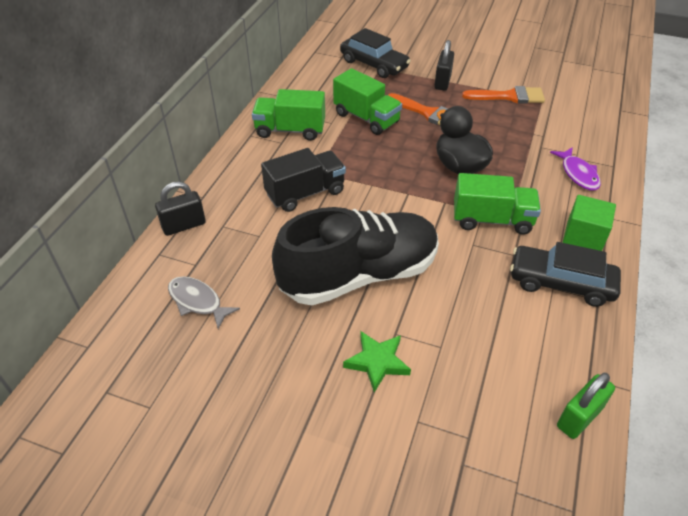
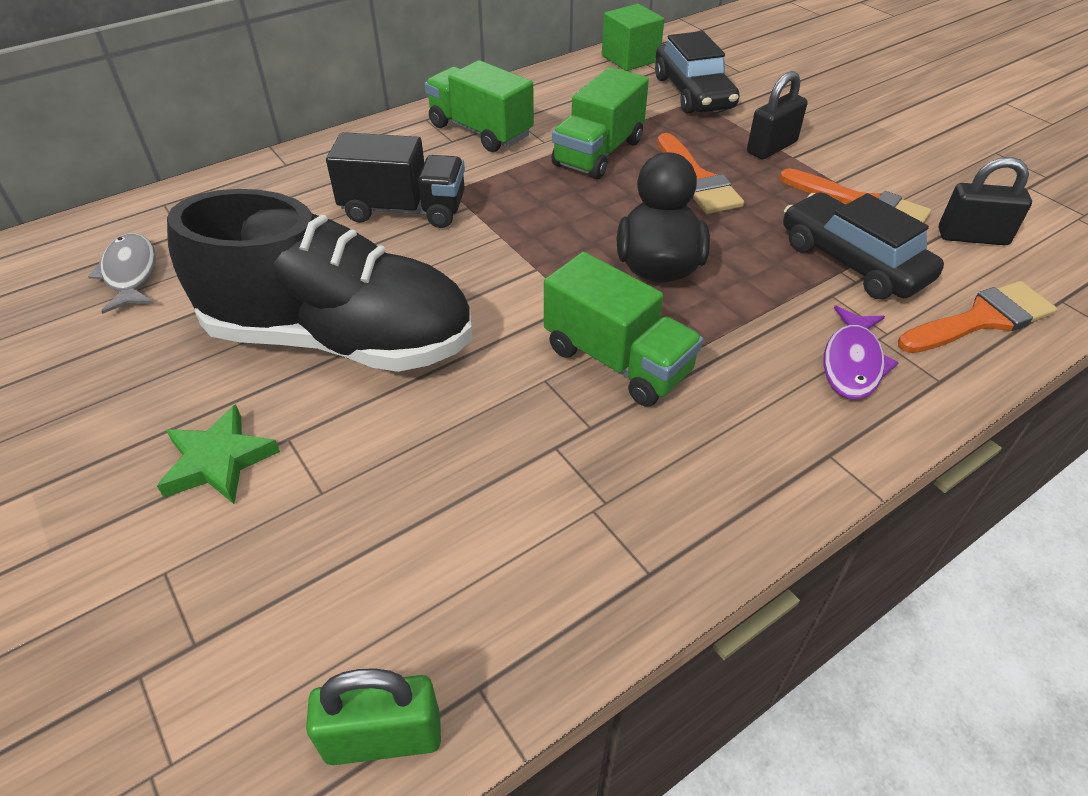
camera: 35 degrees right, 0 degrees up
black padlock [155,181,206,236] -> black padlock moved to [939,157,1032,245]
green truck [333,68,402,135] -> green truck turned 45 degrees clockwise [551,67,649,179]
black car [510,242,621,307] -> black car moved to [783,192,944,299]
green cube [562,195,616,251] -> green cube moved to [602,4,664,71]
none -> orange brush [898,281,1057,353]

